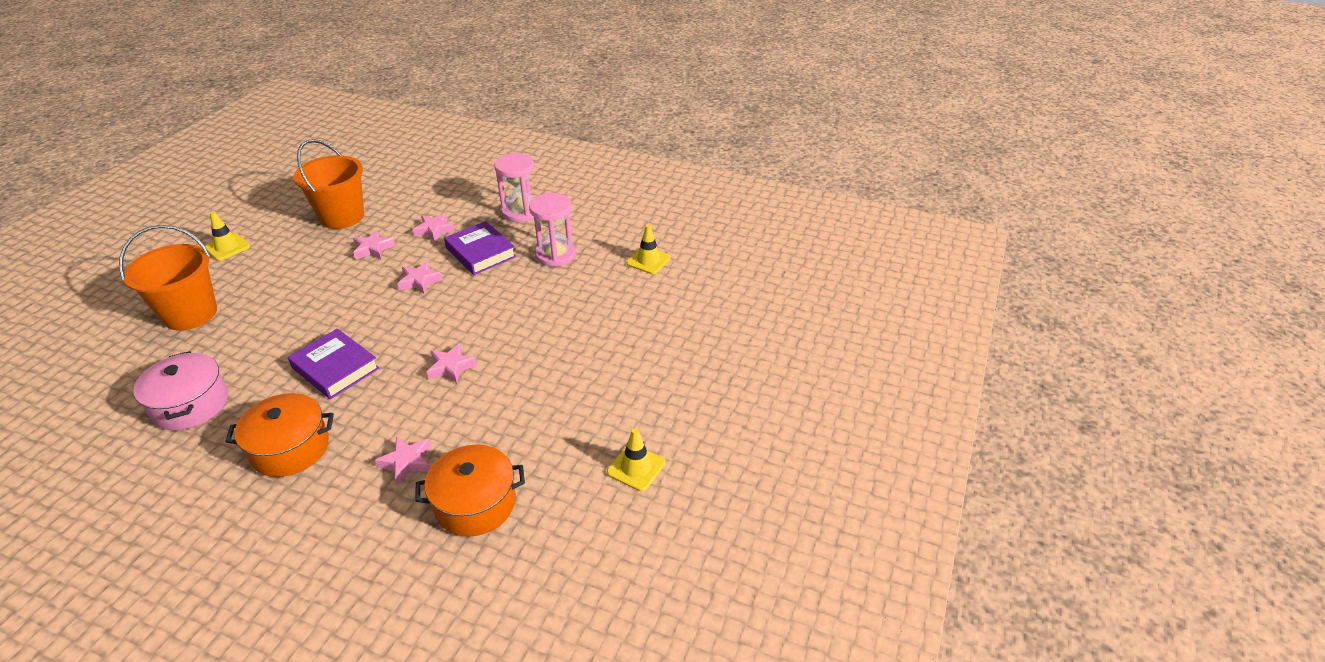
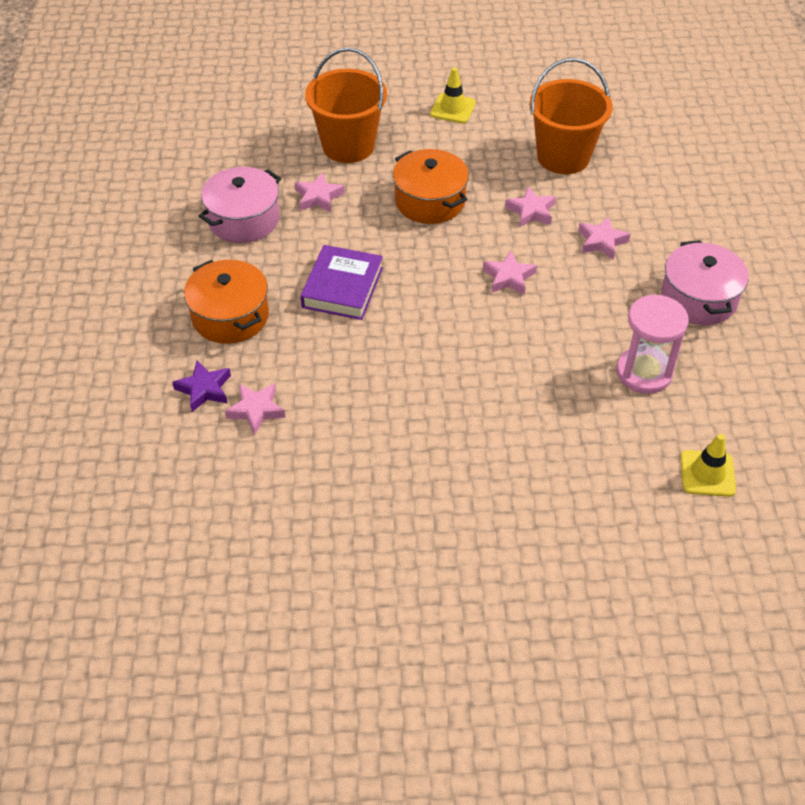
camera: 65 degrees right, 10 degrees up
orange pot [415,445,525,536] -> orange pot moved to [393,149,469,224]
pink star [427,343,477,383] -> pink star moved to [295,173,345,212]
purple book [444,221,516,275] -> none
pink hourglass [494,153,534,222] -> pink pot [661,240,749,325]
yellow traffic cone [607,428,665,491] -> none
none -> purple star [172,361,231,412]

